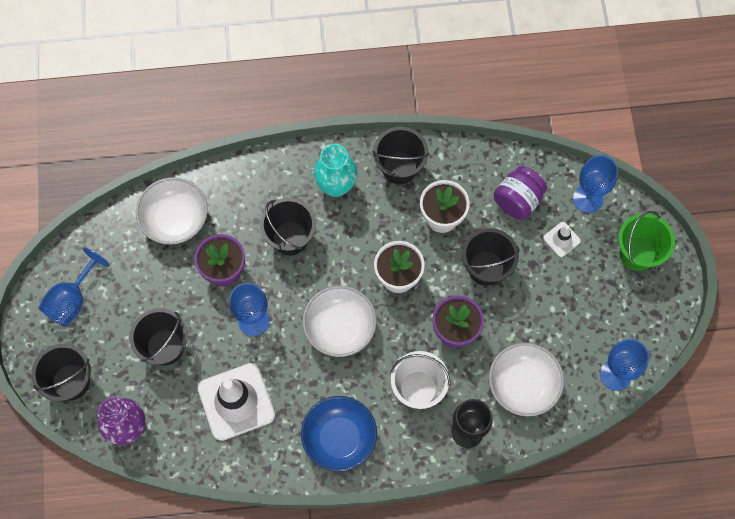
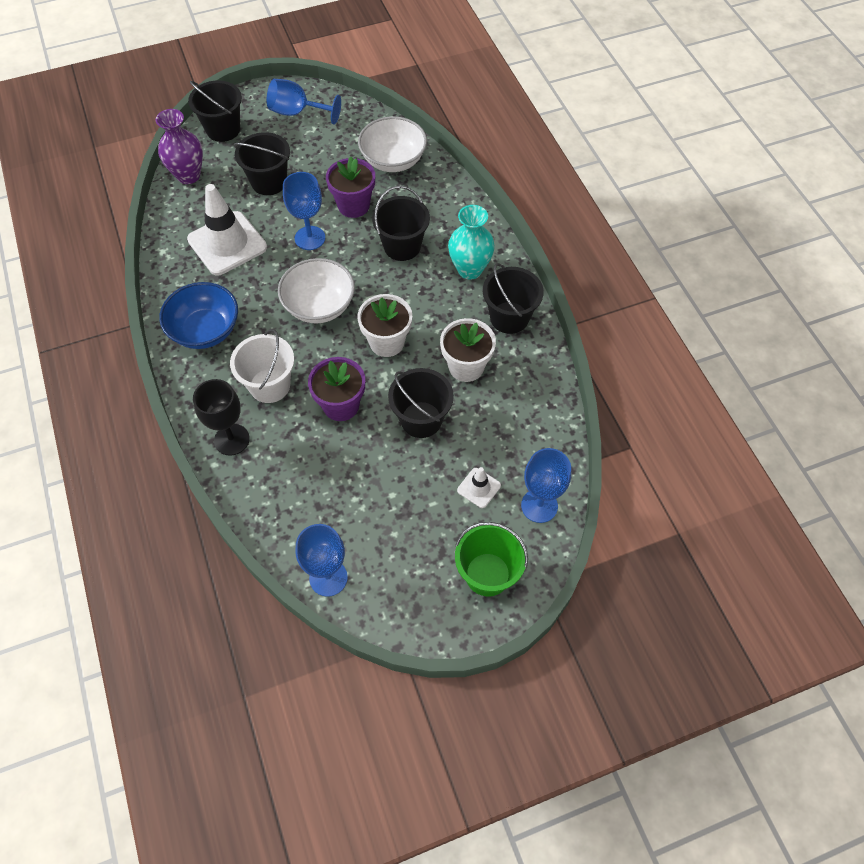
camera: 75 degrees right, 10 degrees down
white bowl [489,343,564,417] -> none
purple jar [493,166,547,220] -> none

